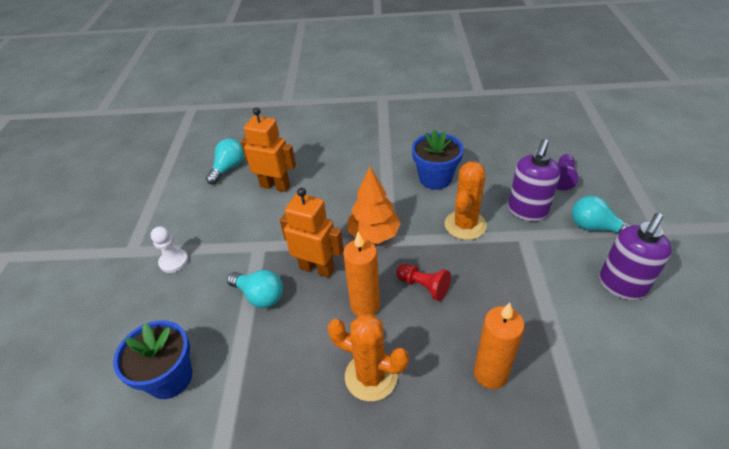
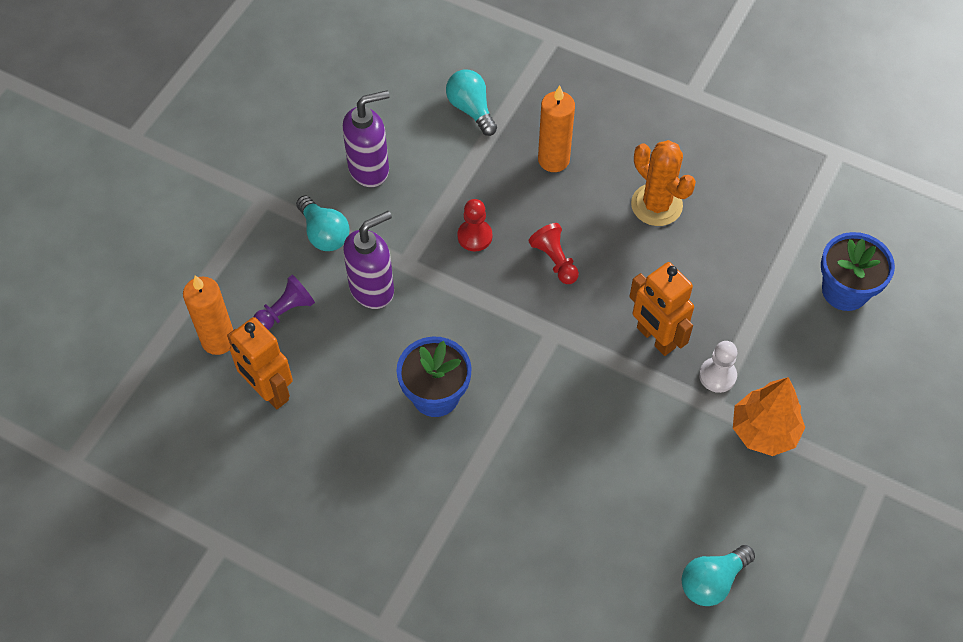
camera: 155 degrees left, 15 degrees up
white pawn [151,226,188,273] -> white pawn moved to [699,341,737,393]
turquoise light bulb [227,270,283,308] -> turquoise light bulb moved to [446,69,497,136]
orange robot [241,107,296,192] -> orange robot moved to [227,317,293,409]
orange candle [343,232,380,316] -> orange candle moved to [183,276,233,355]
orange tree [348,167,401,244] -> orange tree moved to [733,377,805,456]
orange cactus [445,161,487,240] -> none
none -> red pawn [457,199,492,252]

